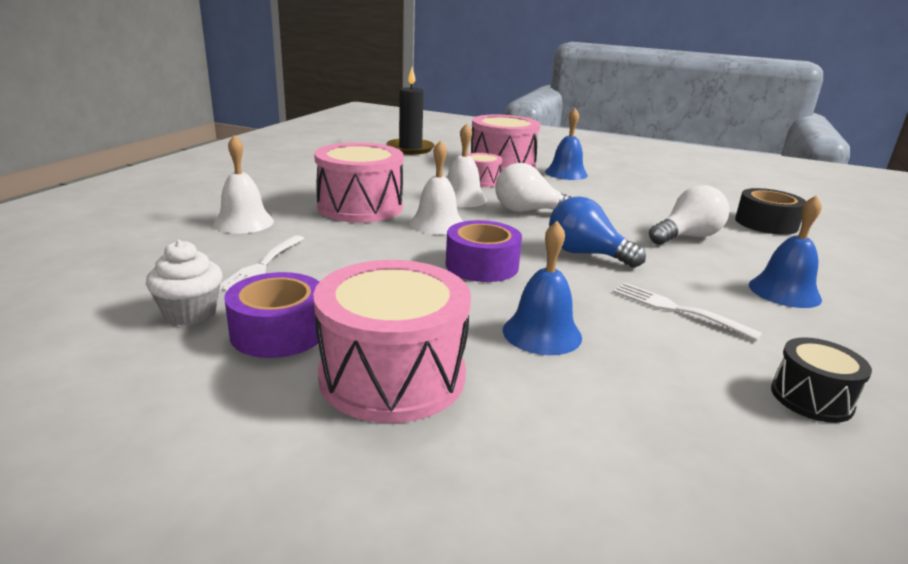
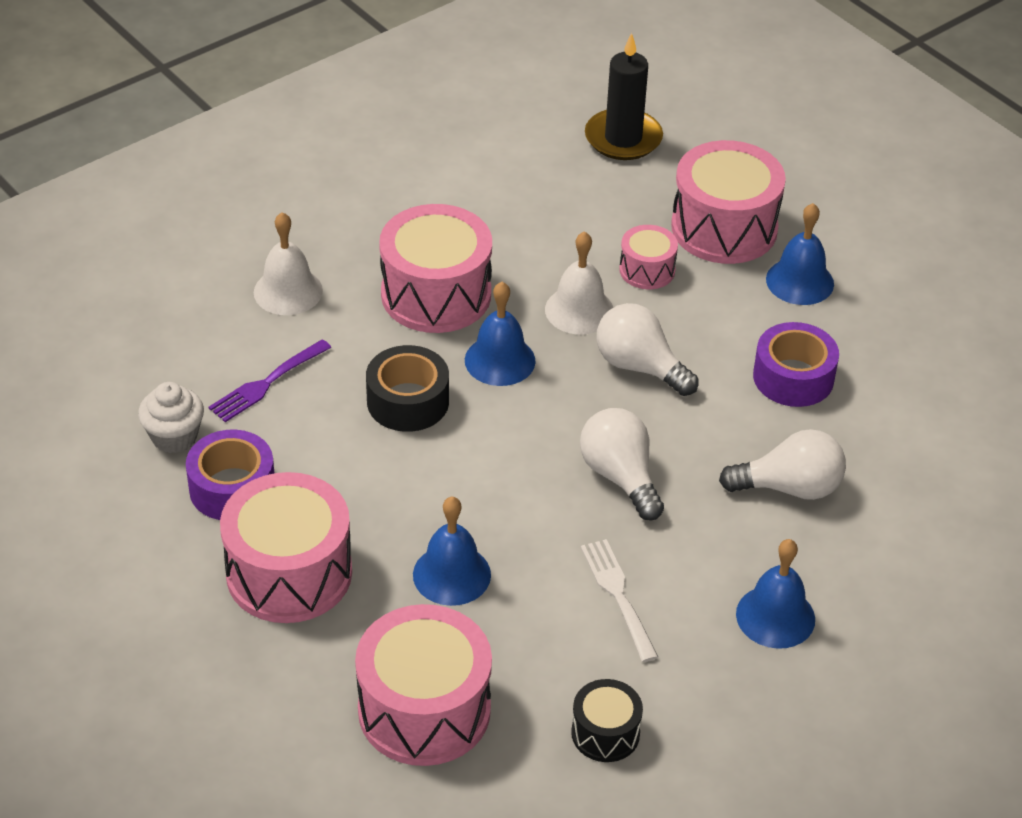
camera: 30 degrees right, 20 degrees up
white fork [220,235,305,291] -> purple fork [209,339,332,422]
white bell [409,140,463,235] -> blue bell [465,282,536,386]
purple tape [446,220,522,282] -> purple tape moved to [753,322,839,407]
blue light bulb [549,196,646,268] -> white light bulb [580,408,664,521]
black tape [735,188,806,235] -> black tape moved to [366,345,449,432]
none -> pink drum [355,604,492,766]

